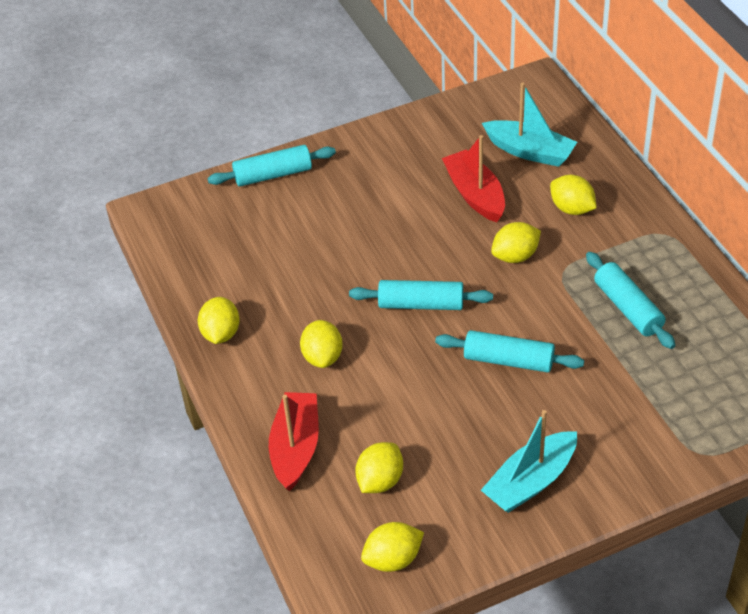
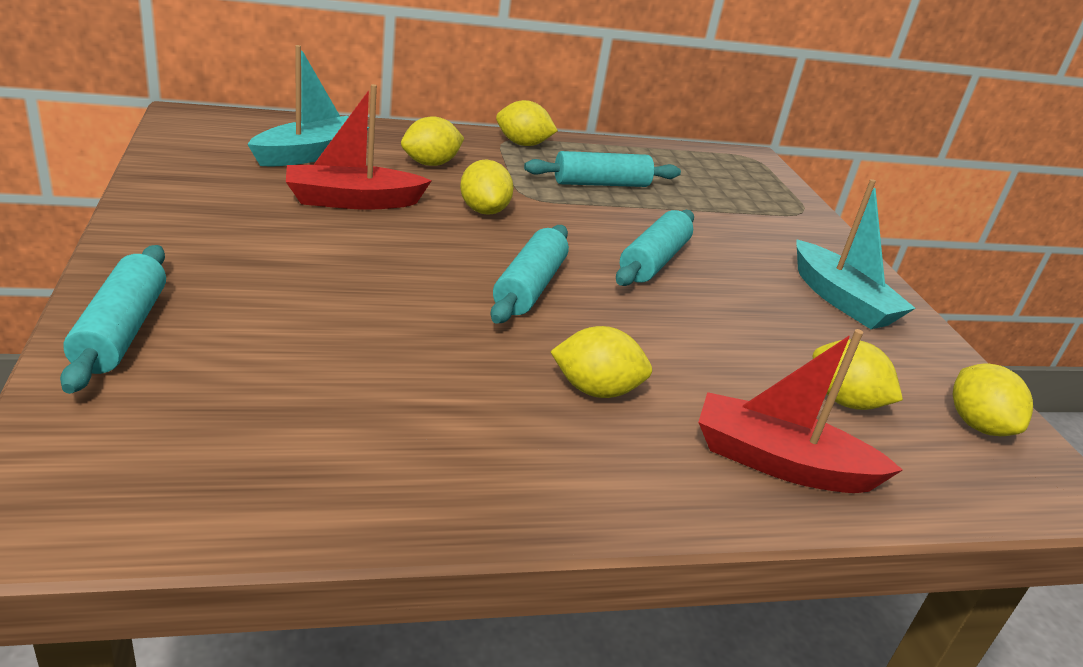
camera: 85 degrees left, 15 degrees down
yellow lemon [198,297,240,344] -> yellow lemon moved to [496,100,558,146]

